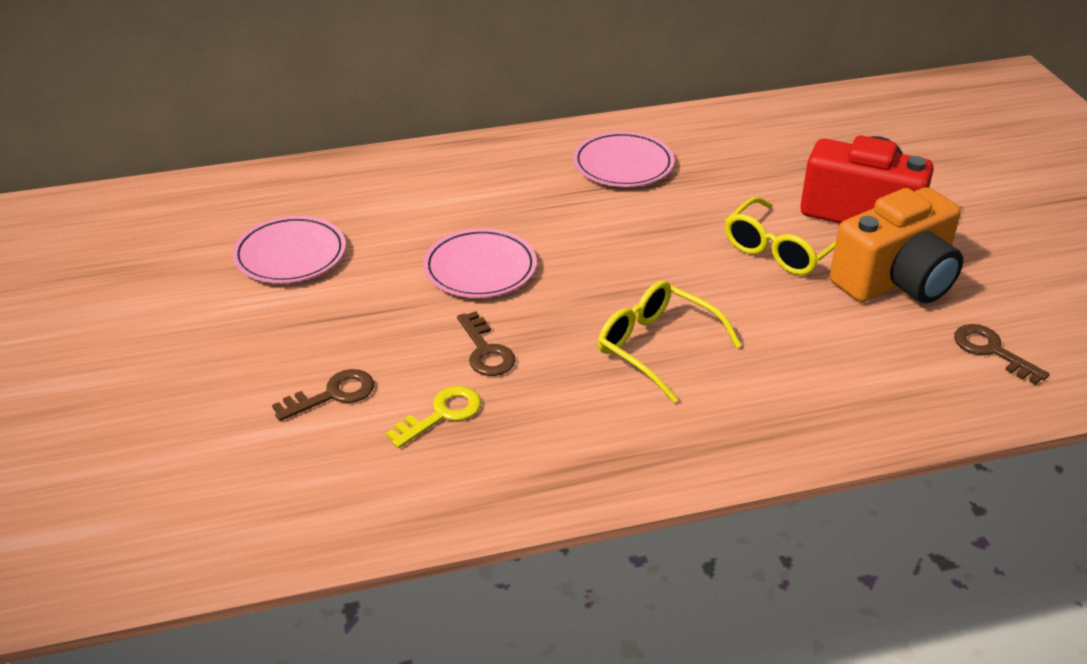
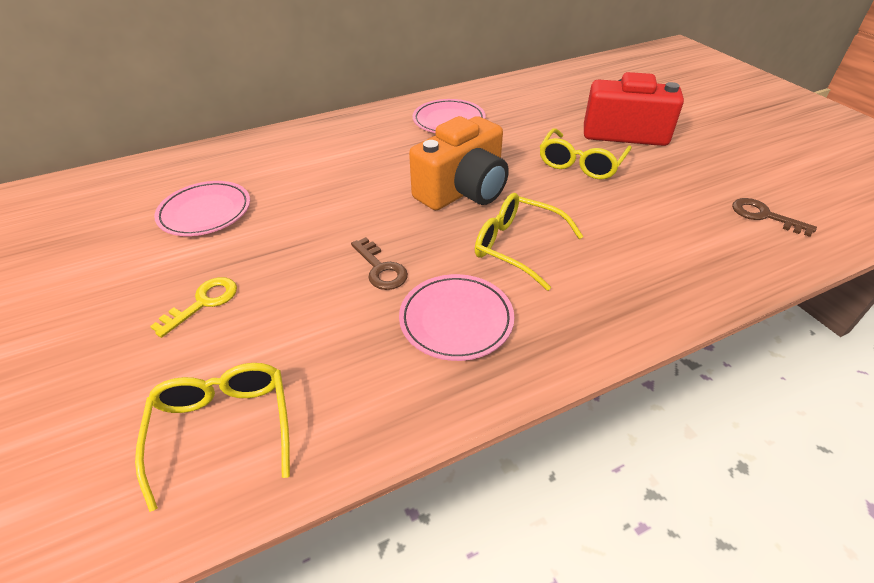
camera: 10 degrees left, 5 degrees up
brown key [272,369,374,421] -> none
yellow key [386,386,481,448] -> yellow key moved to [150,277,237,338]
pink plate [423,228,537,298] -> pink plate moved to [399,274,514,361]
orange camera [830,187,963,303] -> orange camera moved to [409,116,509,210]
none -> yellow glasses [135,363,290,512]

